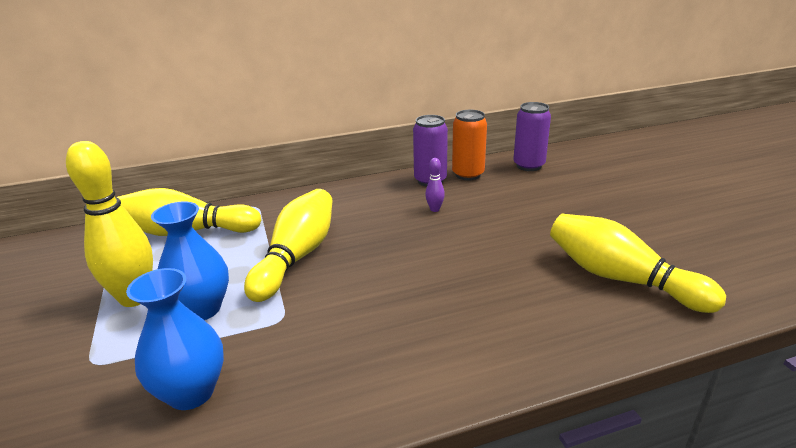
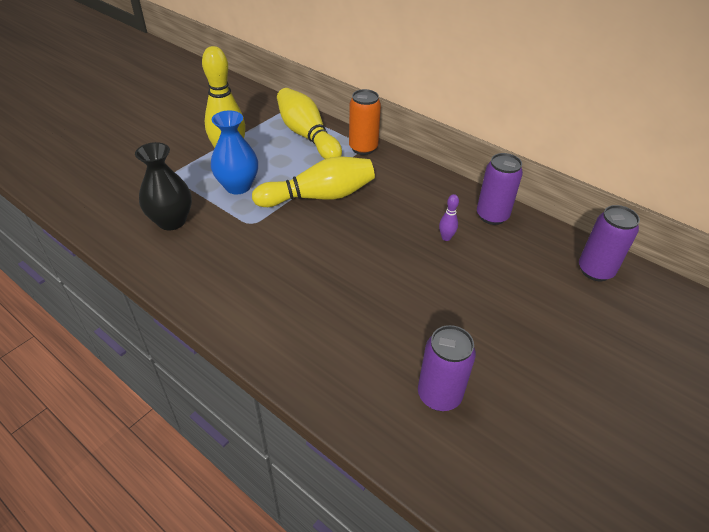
camera: 55 degrees right, 15 degrees up
blue vase [126,268,224,410] -> black vase [135,142,192,230]
orange can [452,110,487,180] -> orange can moved to [349,89,381,155]
yellow bowling pin [550,214,726,313] -> purple can [418,325,476,411]

